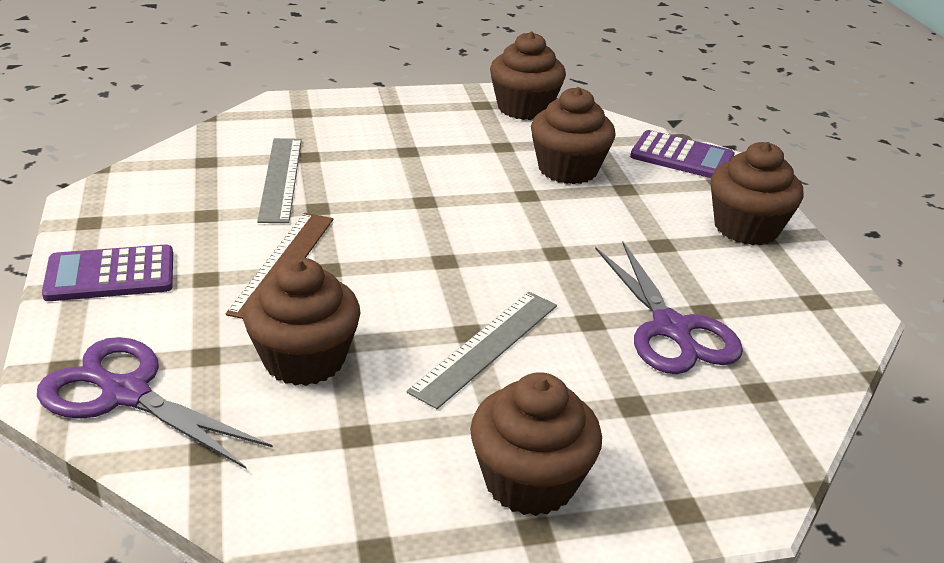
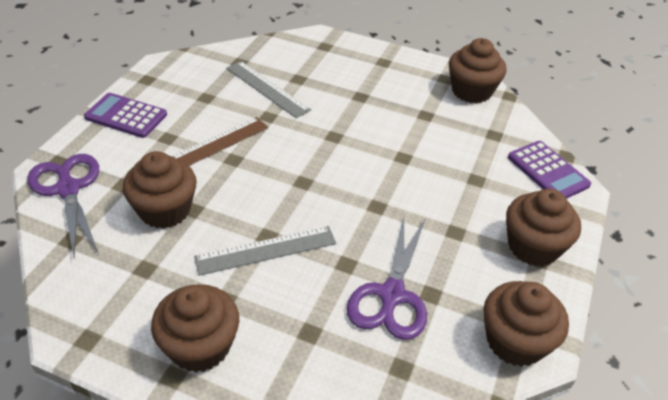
camera: 35 degrees right, 10 degrees up
grey ruler [257,138,302,223] -> grey ruler turned 75 degrees counterclockwise [226,61,311,118]
brown cupcake [531,87,616,184] -> brown cupcake moved to [484,281,569,367]

